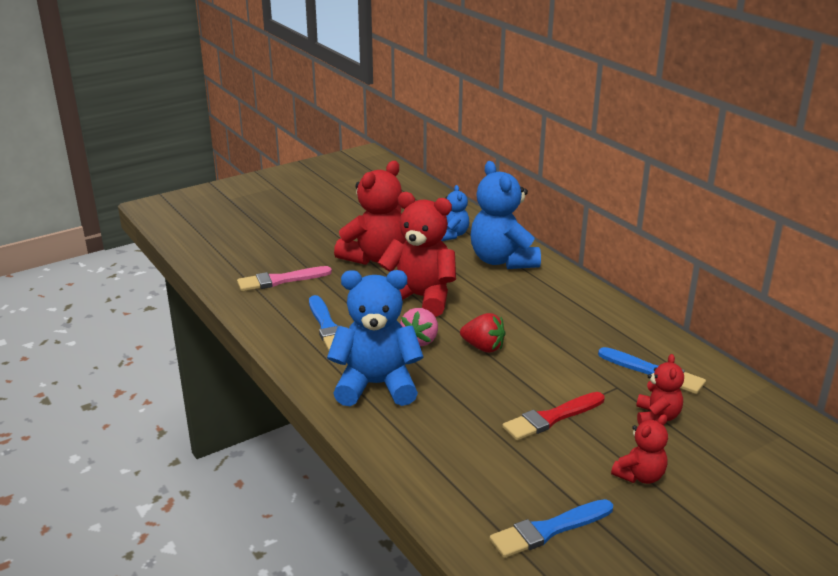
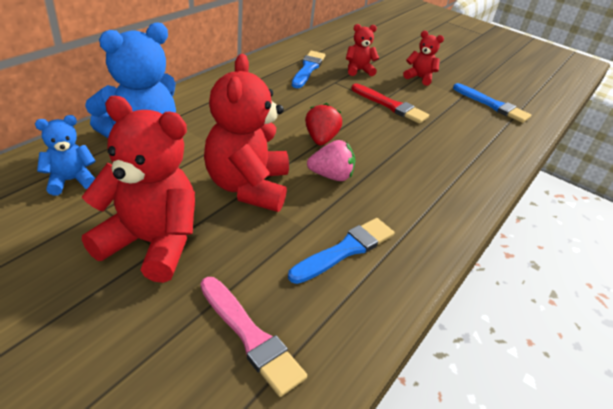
camera: 115 degrees left, 10 degrees up
blue teddy bear [327,270,423,406] -> none

